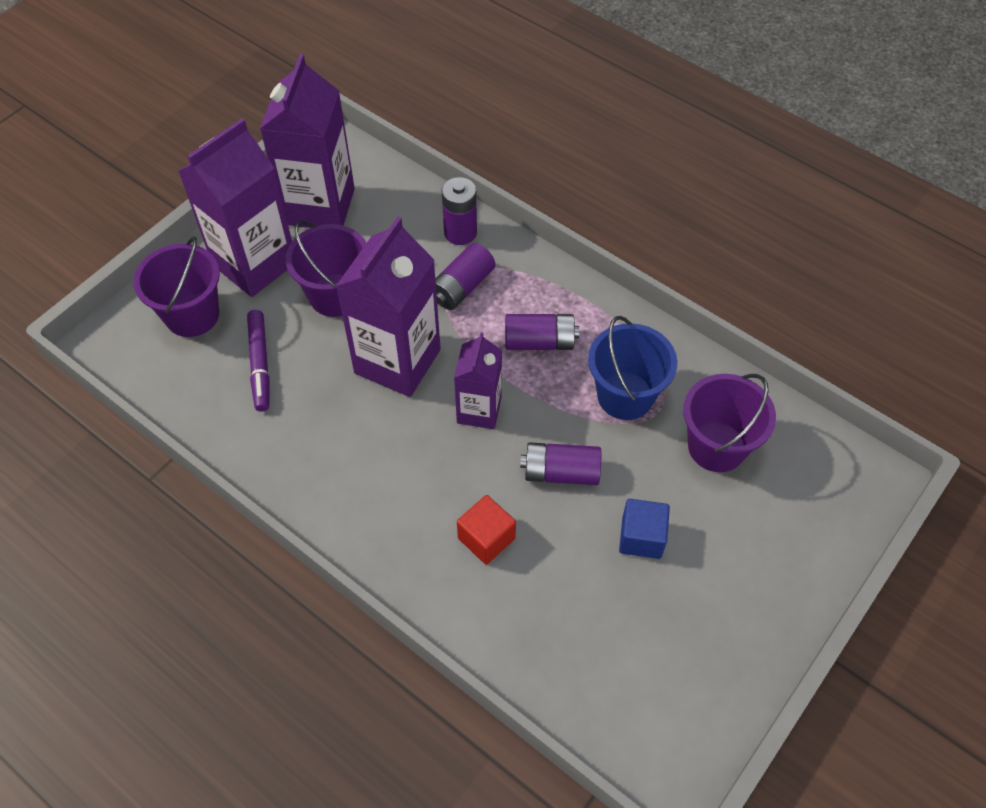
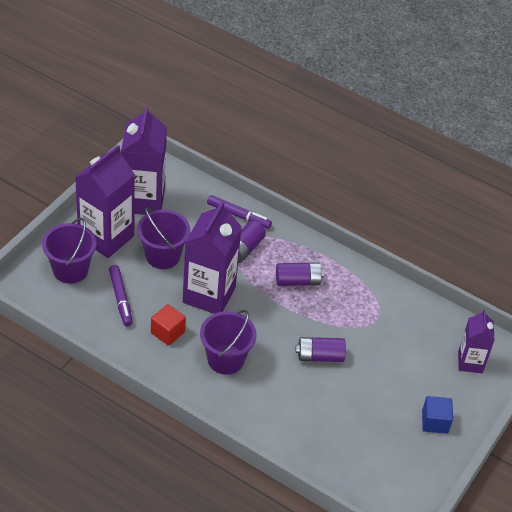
camera: 10 degrees left, 10 degrees down
purple battery [442,177,477,245] -> purple marker [207,195,272,229]
purple carton [454,332,502,429] -> purple carton moved to [458,310,494,373]
red cube [457,495,516,565] -> red cube moved to [151,304,186,346]
blue bucket [588,316,678,420] -> none
blue cube [619,499,670,559] -> blue cube moved to [422,396,453,434]
purple bucket [683,374,776,472] -> purple bucket moved to [200,310,256,375]

